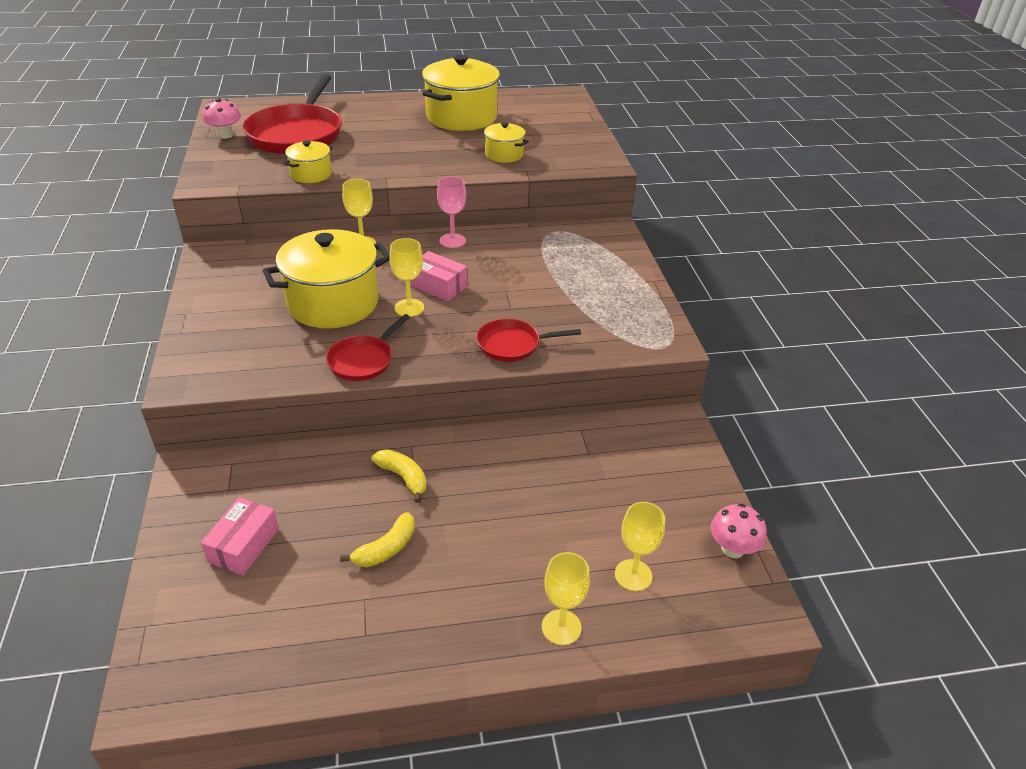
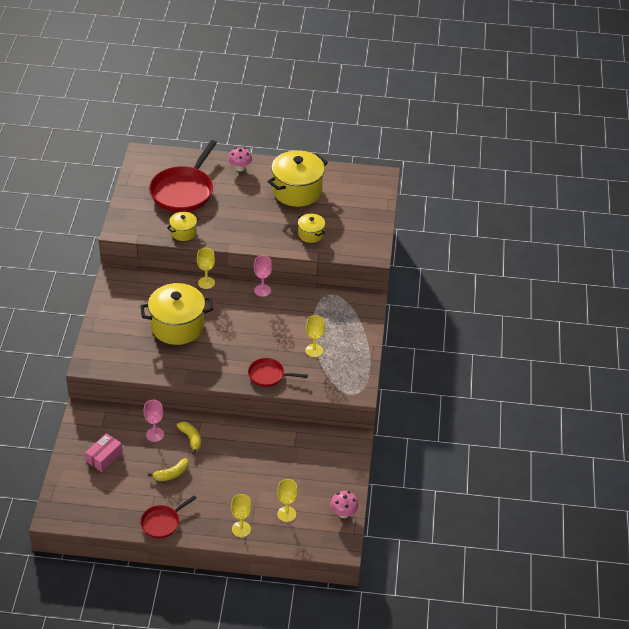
camera: 15 degrees right, 5 degrees up
pink mushroom [202,98,241,139] -> pink mushroom moved to [228,147,252,171]
red pan [326,314,410,381] -> red pan moved to [140,495,197,538]
yellow goblet [389,238,424,317] -> yellow goblet moved to [305,315,325,357]
pink box [410,251,467,301] -> none
none -> pink goblet [144,400,164,442]

